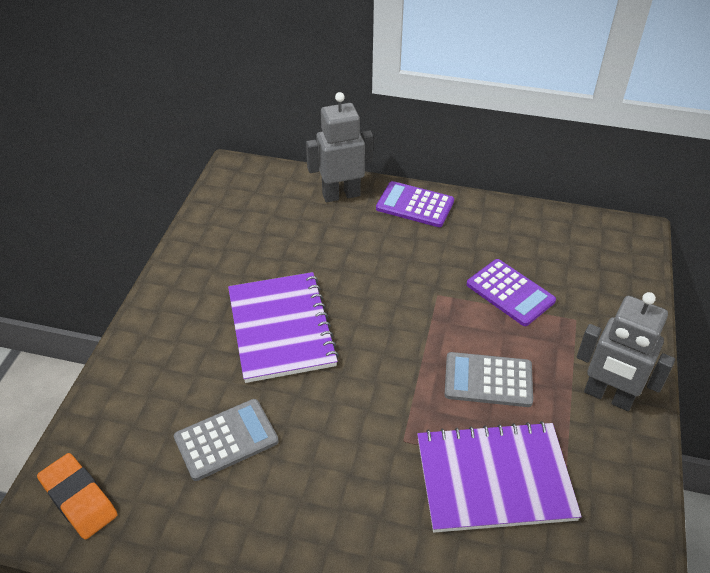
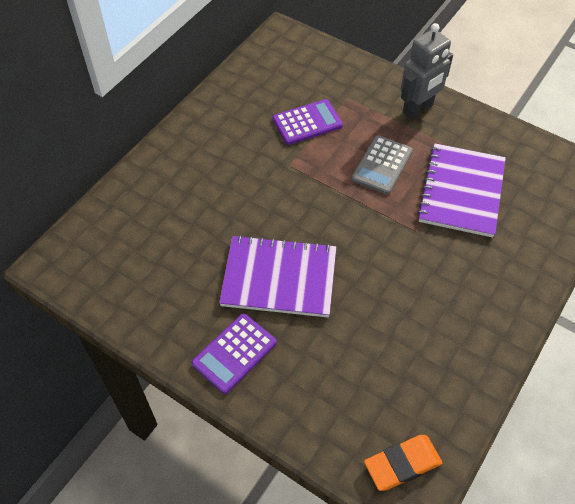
camera: 70 degrees left, 10 degrees up
grey calculator [174,399,279,481] -> none
grey robot [306,92,373,202] -> none
purple calculator [376,181,454,227] -> purple calculator moved to [191,313,277,394]

